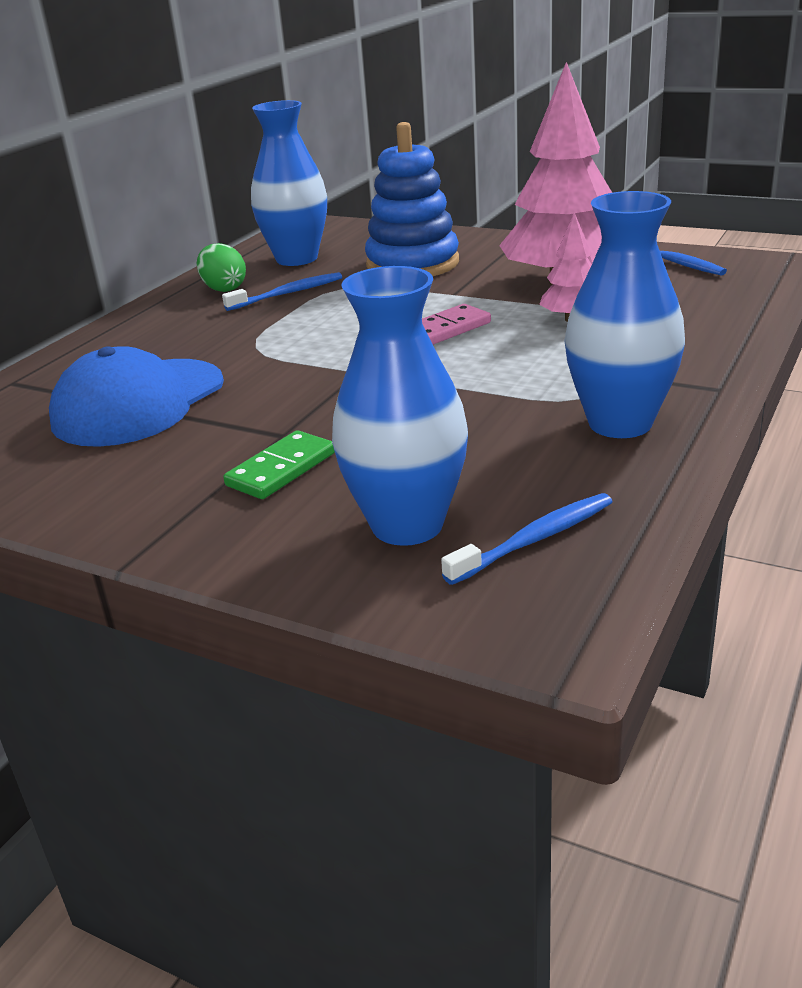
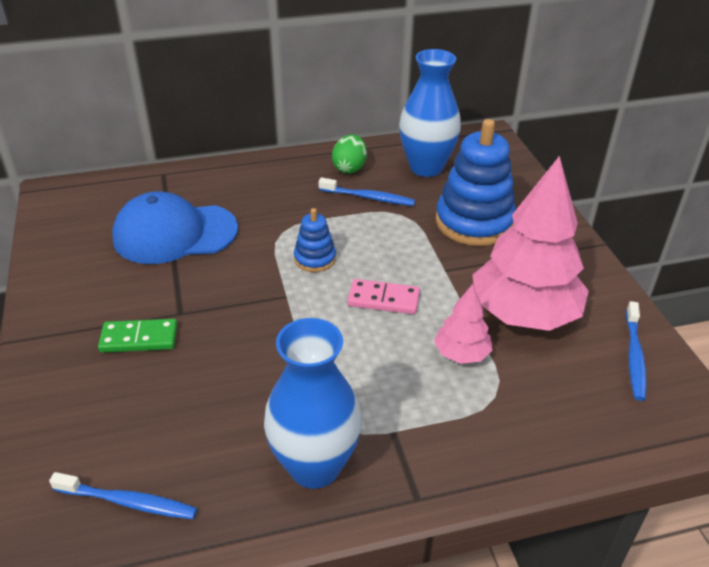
camera: 45 degrees right, 10 degrees up
blue vase [332,266,468,546] -> none
none -> blue stacking toy [294,208,336,272]

